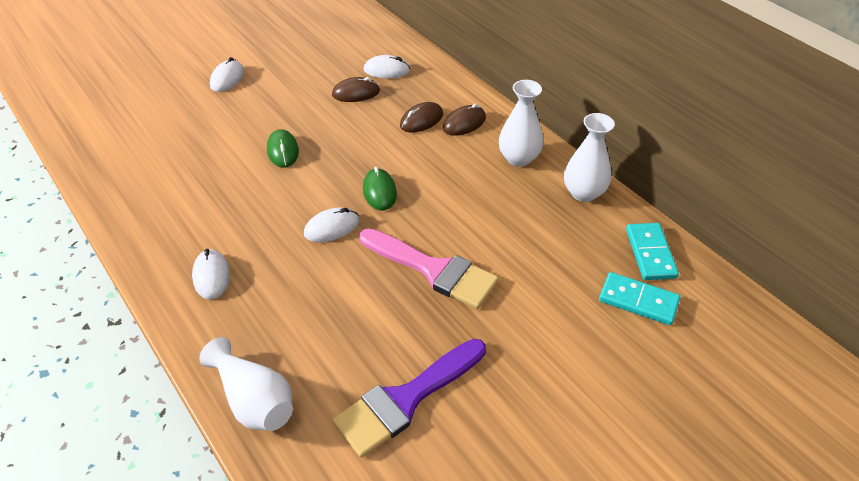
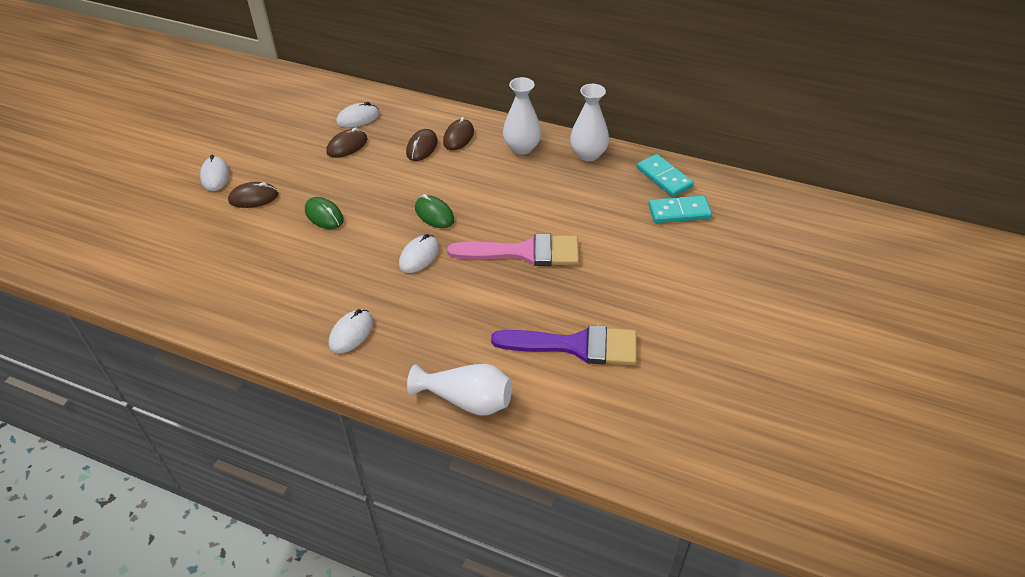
camera: 30 degrees left, 0 degrees up
white mouse [192,249,230,299] -> white mouse turned 75 degrees clockwise [329,309,373,354]
purple brush [332,339,486,458] -> purple brush turned 105 degrees counterclockwise [491,325,637,365]
none -> brown mouse [228,182,278,208]

